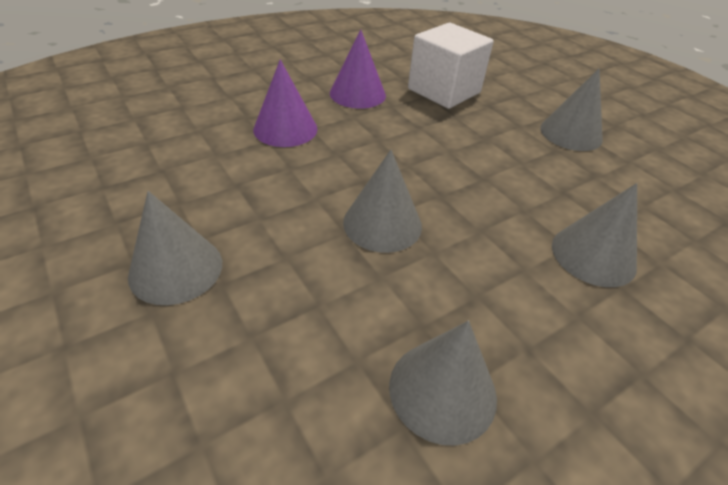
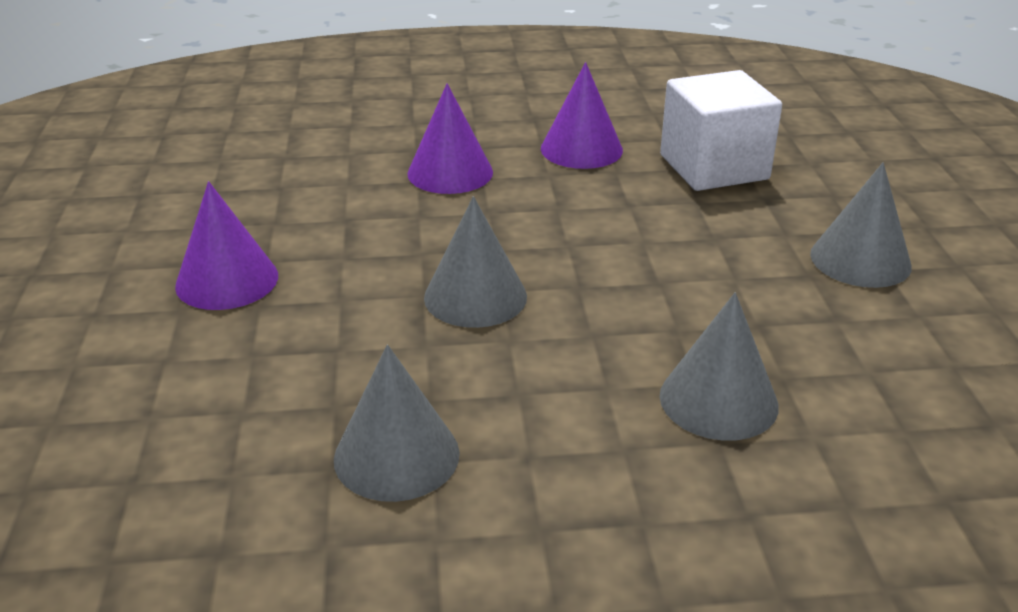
camera: 30 degrees right, 10 degrees down
grey cone [128,191,222,305] -> purple cone [175,181,278,310]

